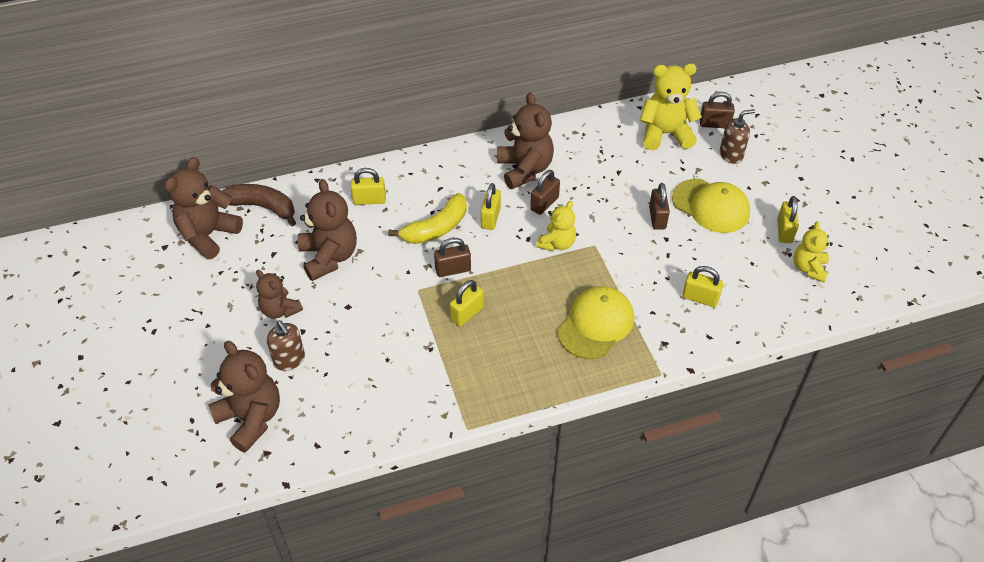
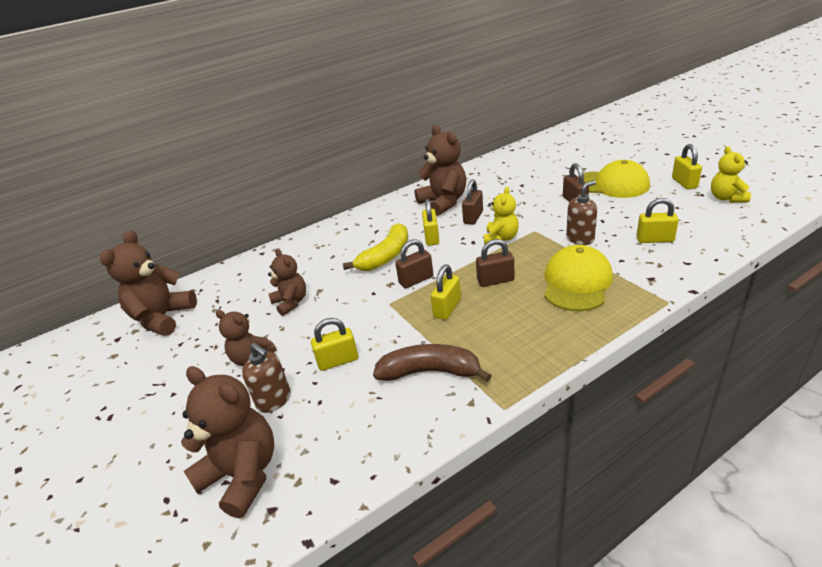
camera: 10 degrees left, 15 degrees down
brown banana [223,184,296,226] -> brown banana moved to [373,344,492,382]
brown teddy bear [298,179,357,281] -> brown teddy bear [268,249,306,316], size x0.62
yellow padlock [350,168,386,205] -> yellow padlock moved to [311,318,358,371]
yellow teddy bear [640,63,702,150] -> none
brown padlock [700,92,735,128] -> brown padlock moved to [476,239,514,287]
brown soap dispenser [720,109,755,164] -> brown soap dispenser moved to [566,180,597,245]

